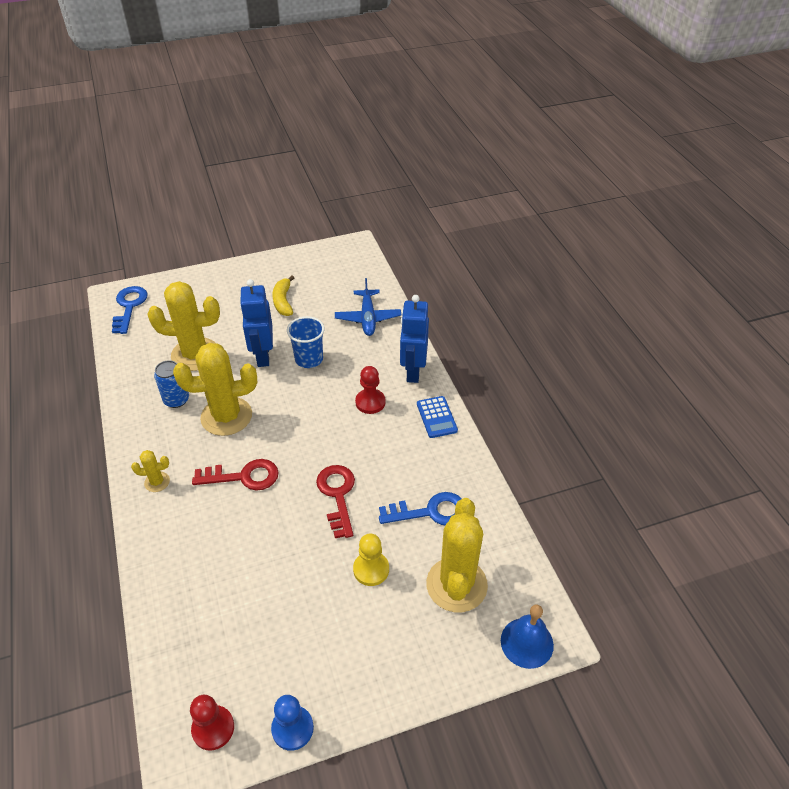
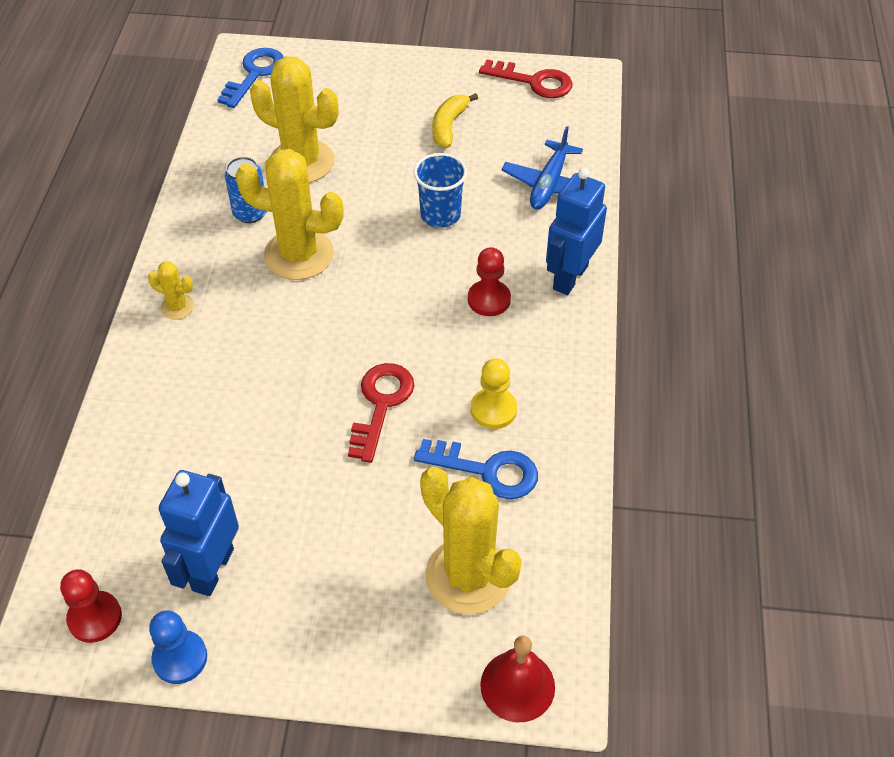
camera: 25 degrees right, 5 degrees up
red key [192,459,279,491] -> red key moved to [479,60,573,98]
blue robot [240,279,273,367] -> blue robot moved to [159,470,239,596]
yellow pawn [353,533,389,586] -> yellow pawn moved to [471,358,517,429]
blue calculator [417,396,458,438] -> none
yellow cactus [426,498,488,612] -> yellow cactus turned 75 degrees counterclockwise [420,467,522,615]
blue bell [501,604,554,669] -> red bell [480,636,555,722]

